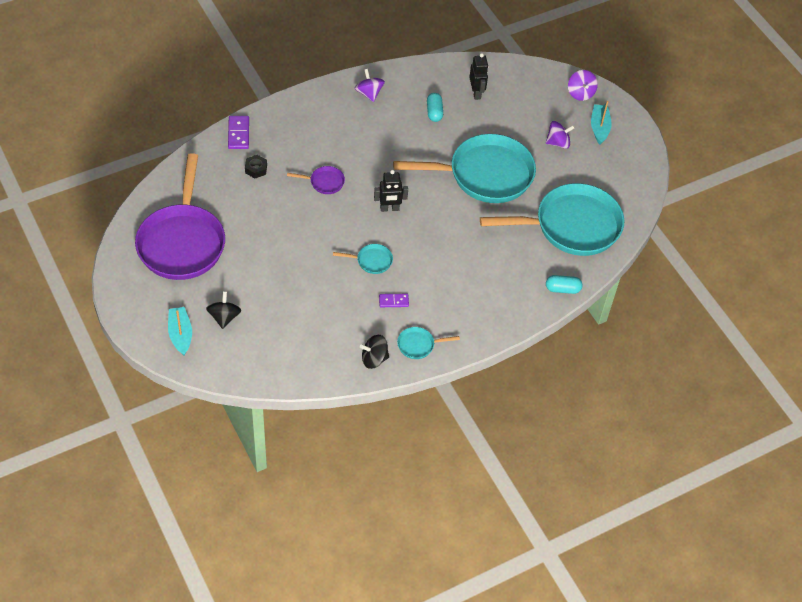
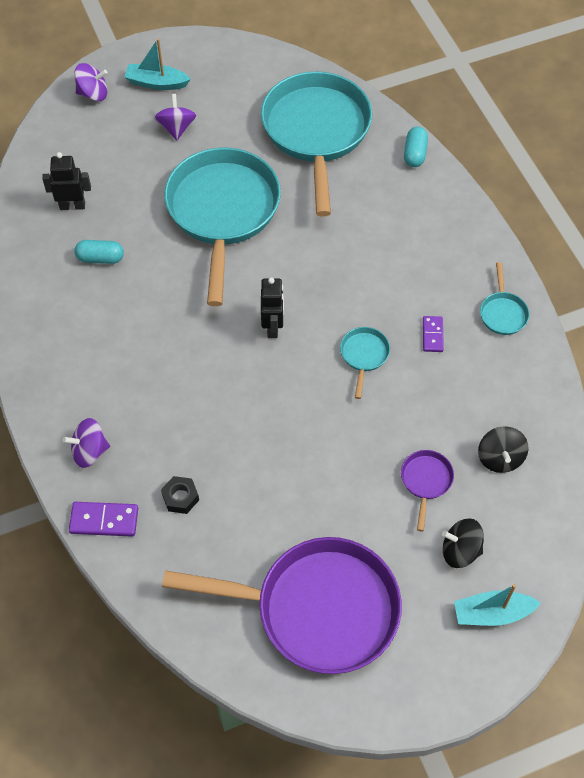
camera: 80 degrees left, 5 degrees up
purple pan [287,166,345,194] -> purple pan moved to [401,450,454,531]
purple spinning top [355,69,385,102] -> purple spinning top moved to [63,418,110,468]
black spinning top [360,335,389,369] -> black spinning top moved to [478,426,529,473]

